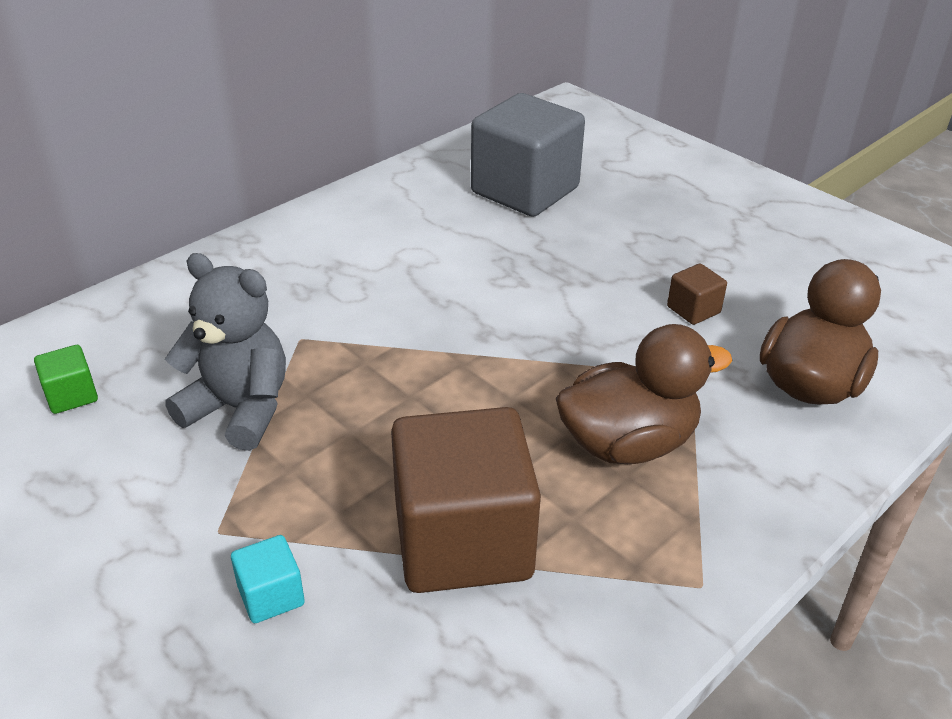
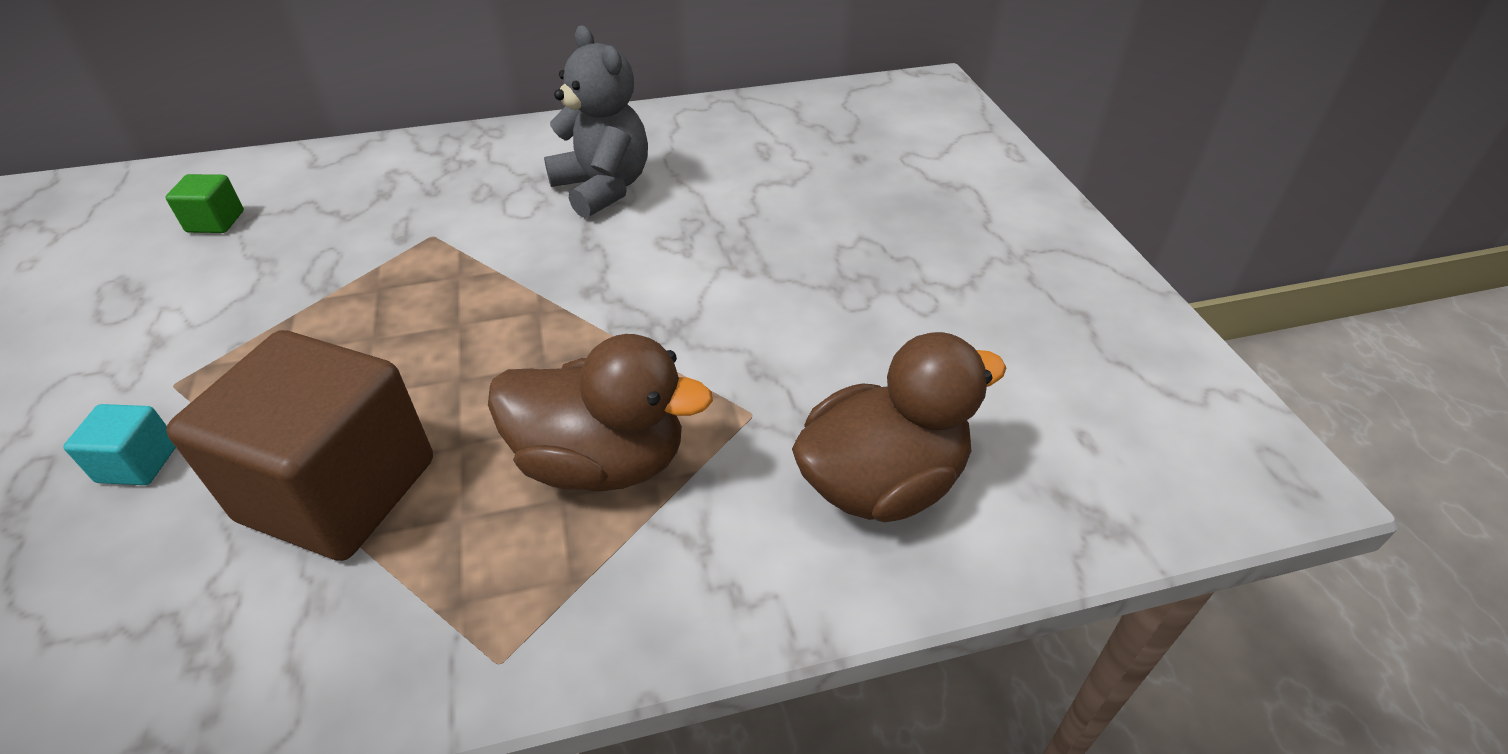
camera: 30 degrees right, 5 degrees up
grey teddy bear [165,253,286,451] -> grey teddy bear moved to [544,25,648,218]
grey cube [471,93,585,217] -> none
brown cube [667,264,727,325] -> none

